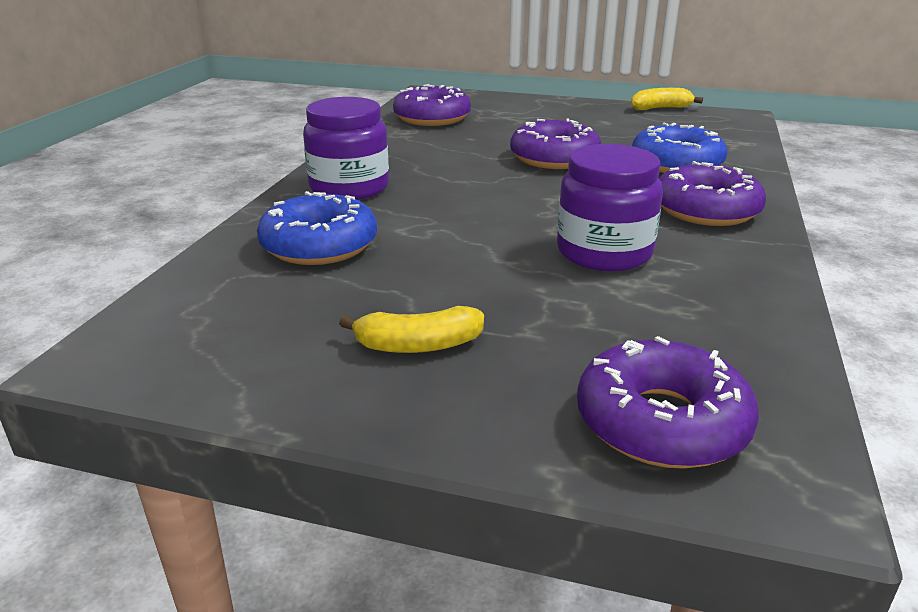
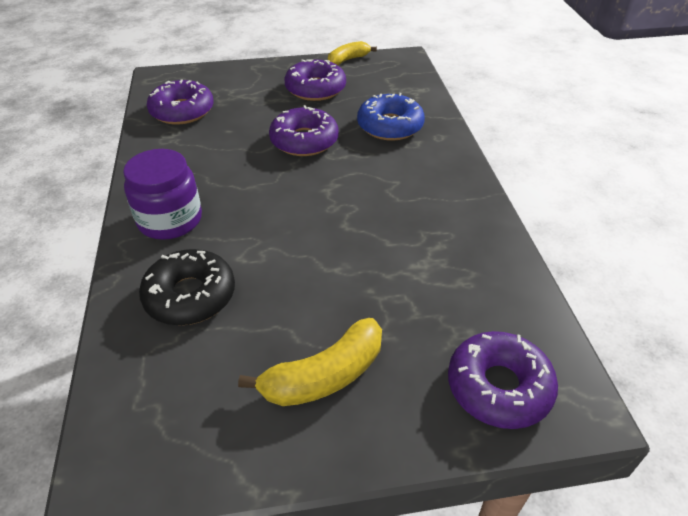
camera: 25 degrees left, 15 degrees up
blue donut [257,191,377,265] -> black donut [139,249,235,325]
yellow banana [339,306,484,353] -> yellow banana [238,318,382,406], size x1.51
purple jar [557,144,663,271] -> none
purple donut [659,161,766,226] -> purple donut moved to [284,59,346,101]

